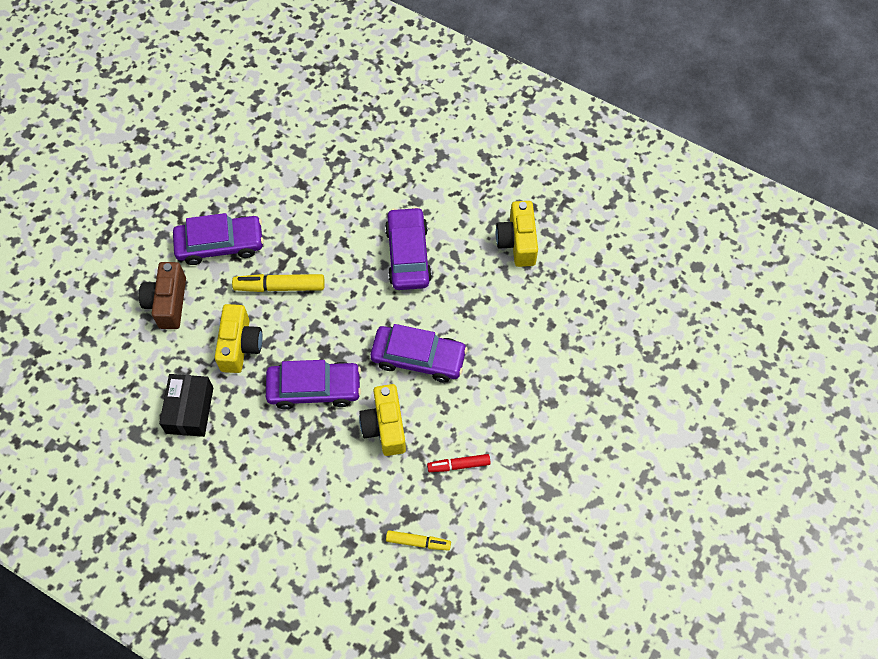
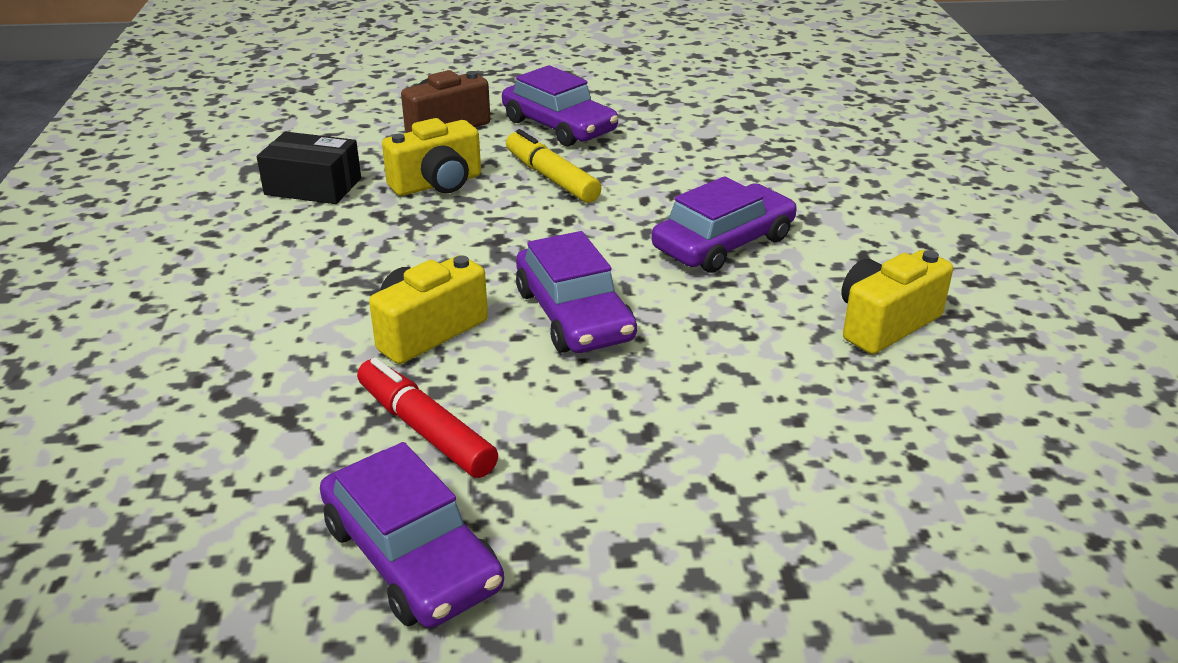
camera: 55 degrees right, 30 degrees down
black box [159,374,213,437] -> black box turned 45 degrees clockwise [257,132,361,204]
purple car [266,360,361,410] -> purple car moved to [320,442,504,628]
yellow marker [386,530,451,551] -> none
red marker [427,454,491,472] -> red marker [357,357,498,478], size x1.55

